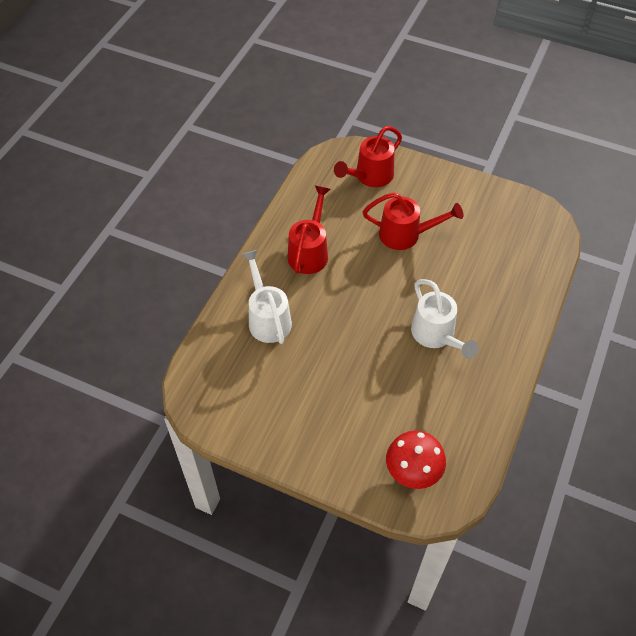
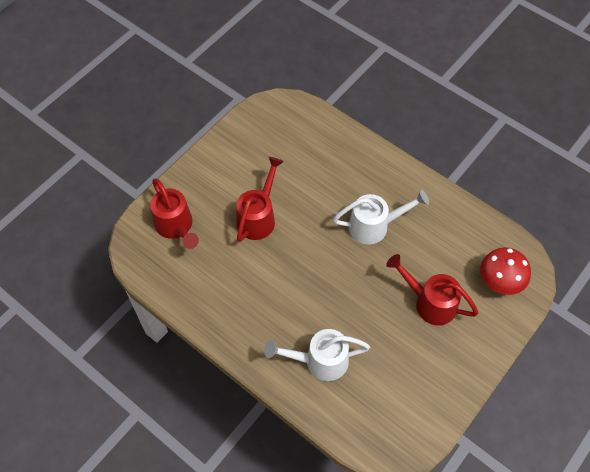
camera: 75 degrees left, 5 degrees up
red watering can [288,186,330,274] -> red watering can moved to [386,254,479,325]

